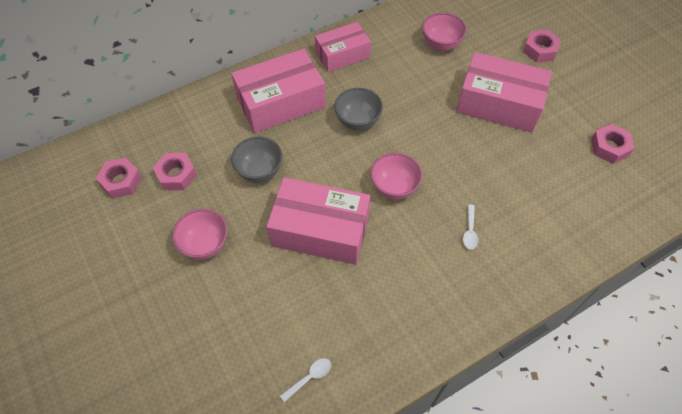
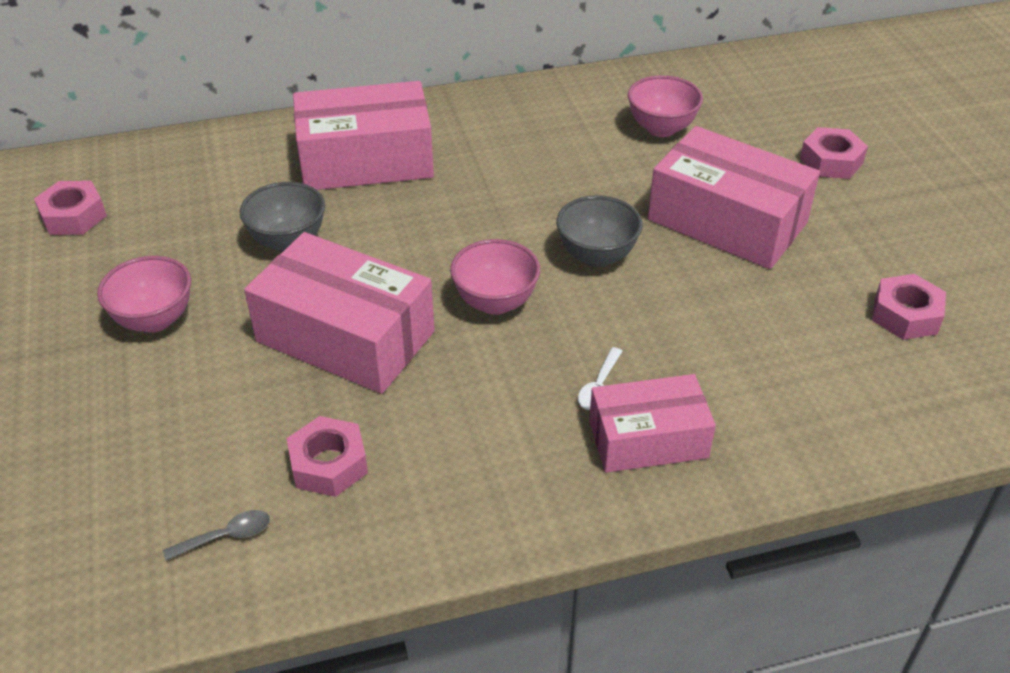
camera: 15 degrees right, 15 degrees down
pink nut [153,153,197,190] -> pink nut moved to [287,416,368,497]
white spoon [280,358,331,402] -> grey spoon [163,510,270,561]
pink box [315,22,371,72] -> pink box moved to [589,374,716,473]
grey bowl [335,88,383,130] -> grey bowl moved to [556,195,642,267]

